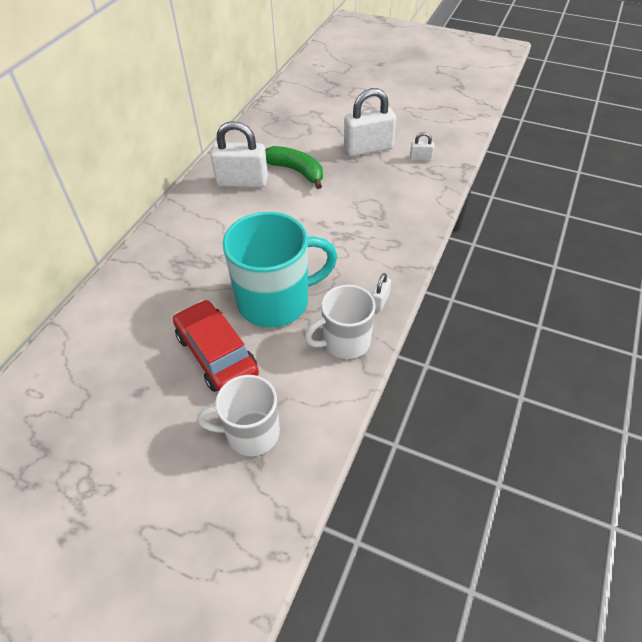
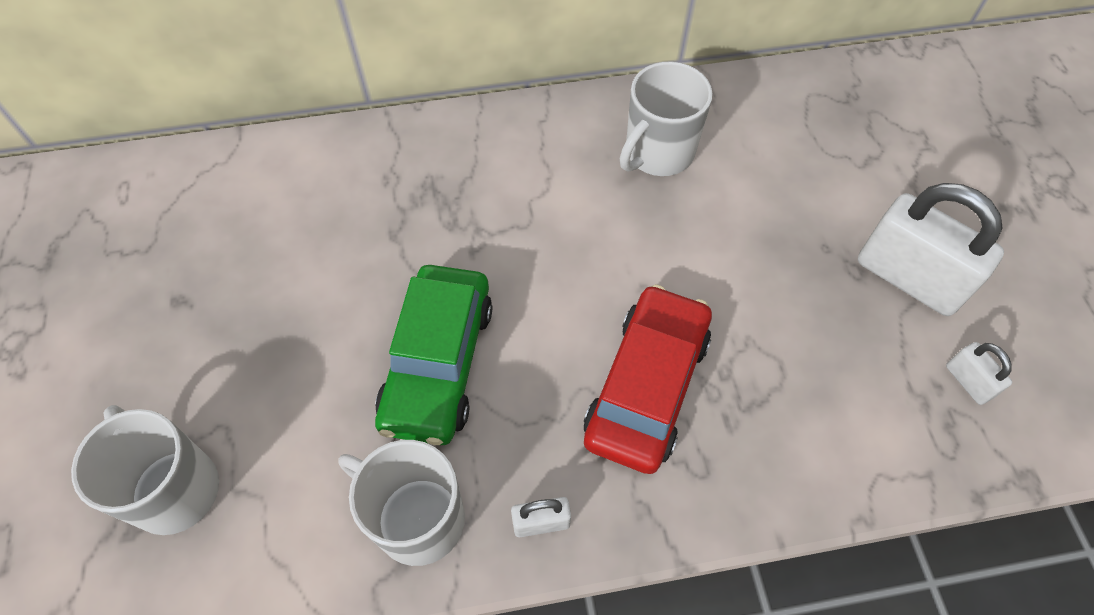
camera: 55 degrees right, 10 degrees up
red car [173,300,259,392] -> red car moved to [584,284,712,474]
white padlock [210,121,268,188] -> white mug [619,62,713,176]
turquoise mug [223,212,338,328] -> green car [375,265,492,445]
green banana [265,146,323,189] -> none

